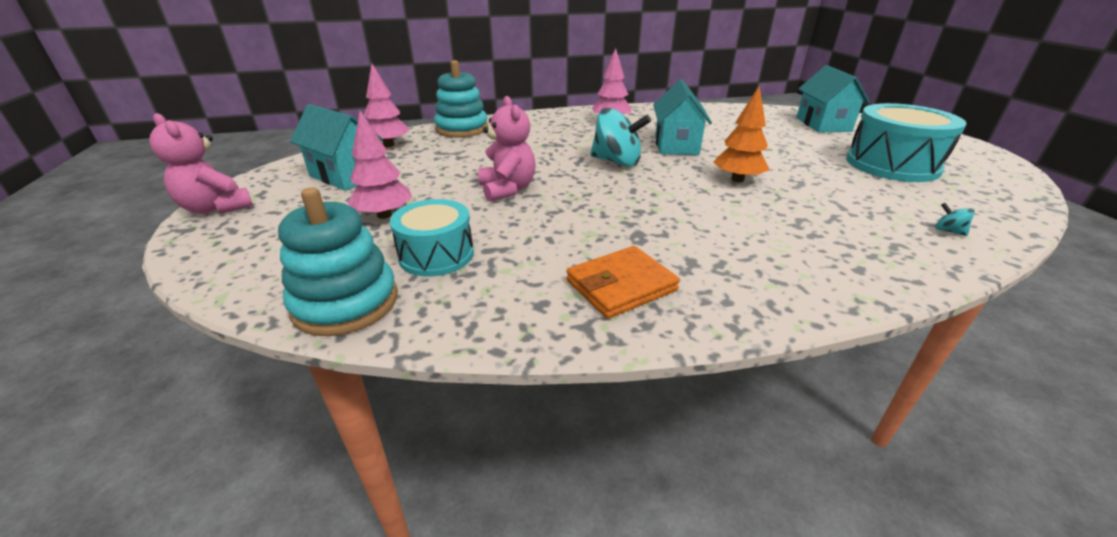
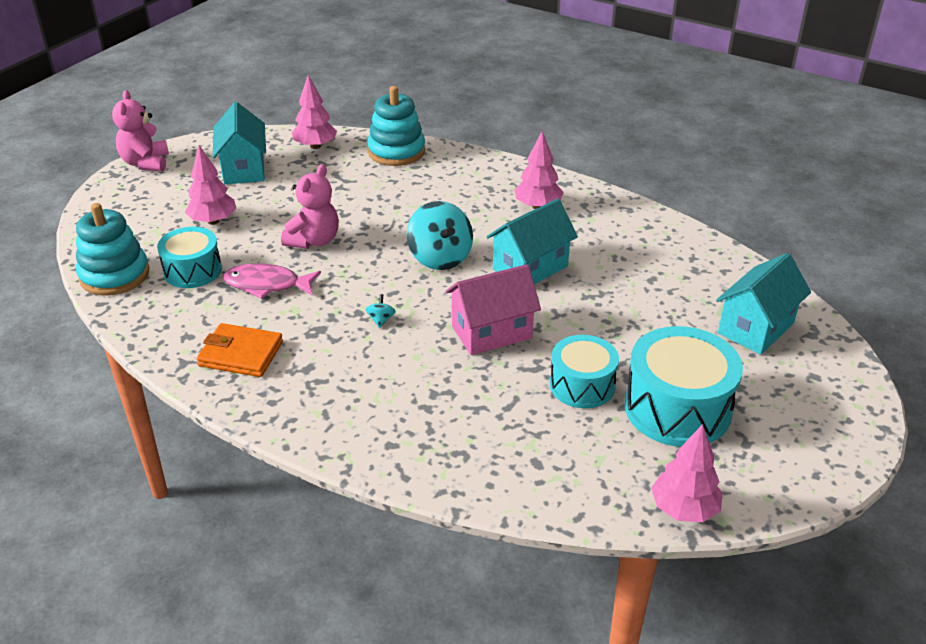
camera: 45 degrees right, 5 degrees up
orange tree [713,86,770,182] -> pink house [445,264,541,355]
turquoise spinning top [935,203,975,236] -> turquoise spinning top moved to [366,294,396,328]
none -> pink fish [223,263,321,299]
none -> turquoise drum [550,335,619,408]
none -> pink tree [651,424,723,522]

